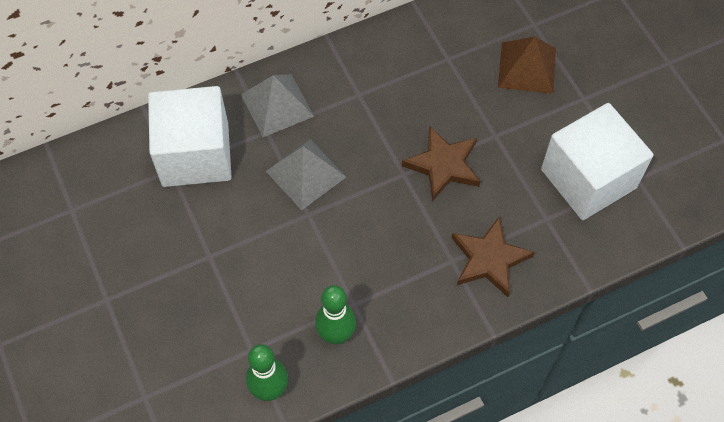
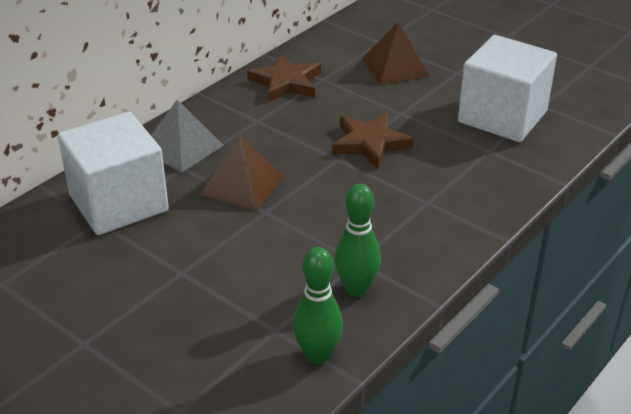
camera: 25 degrees left, 25 degrees down
grey pyramid [266,139,346,210] -> brown pyramid [200,136,284,211]
brown star [452,217,535,297] -> brown star moved to [247,54,321,102]

